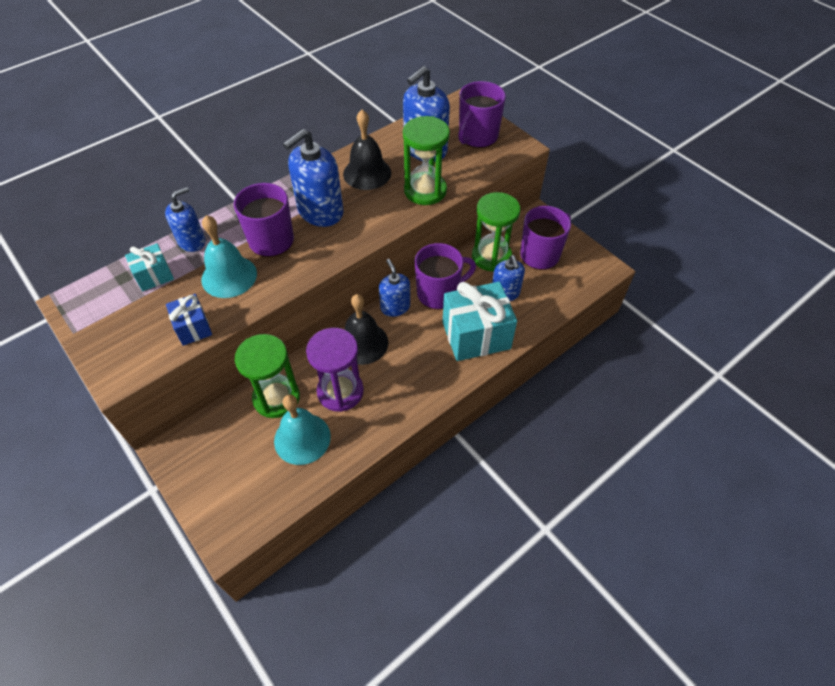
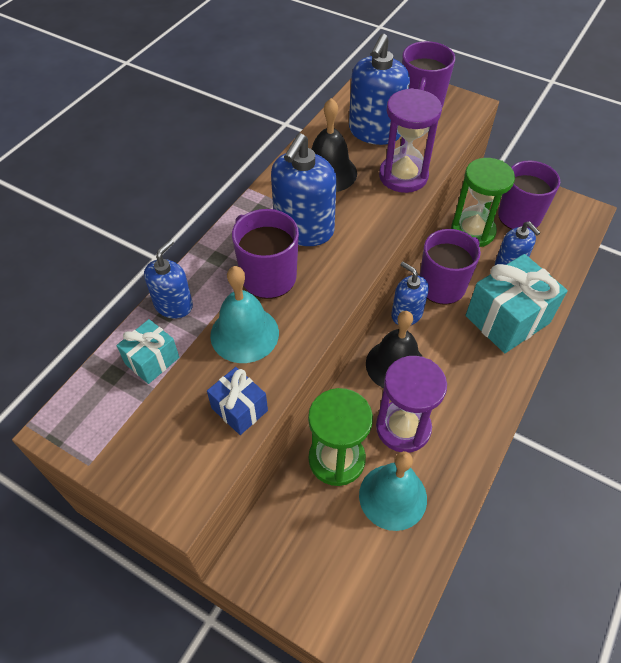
camera: 20 degrees left, 0 degrees up
green hourglass [403,116,450,205] -> purple hourglass [379,88,442,193]

